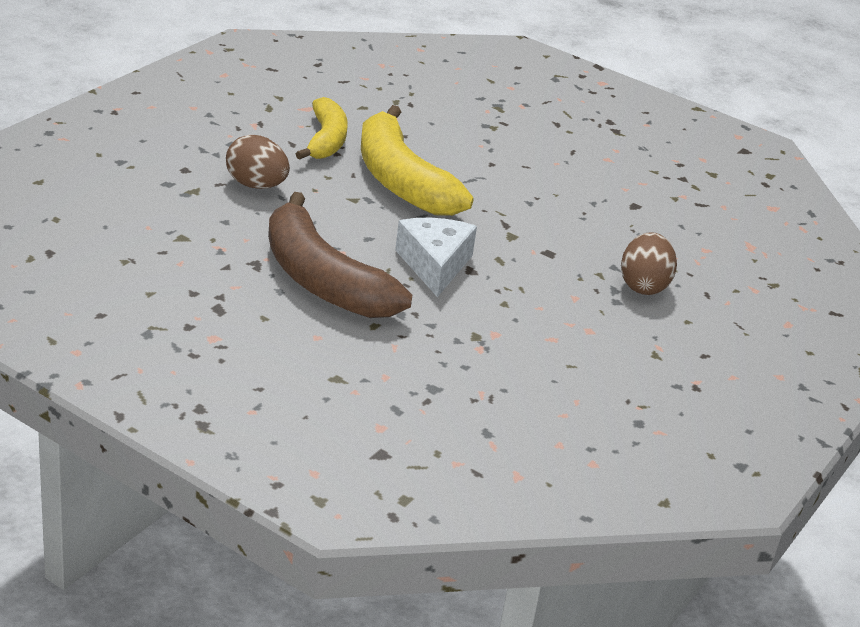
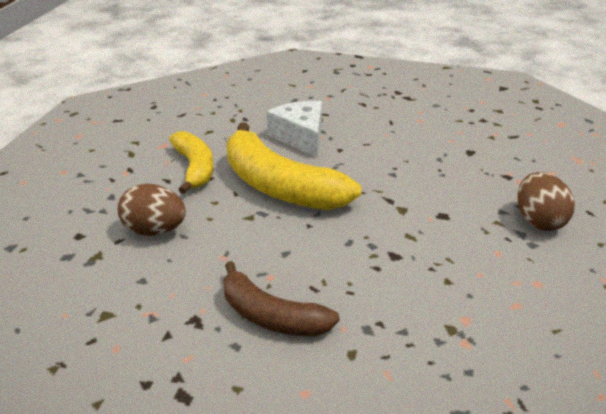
camera: 15 degrees left, 0 degrees up
brown banana [268,192,412,318] -> brown banana [223,261,339,336], size x0.61
white cheese [395,218,477,297] -> white cheese moved to [267,101,322,157]

